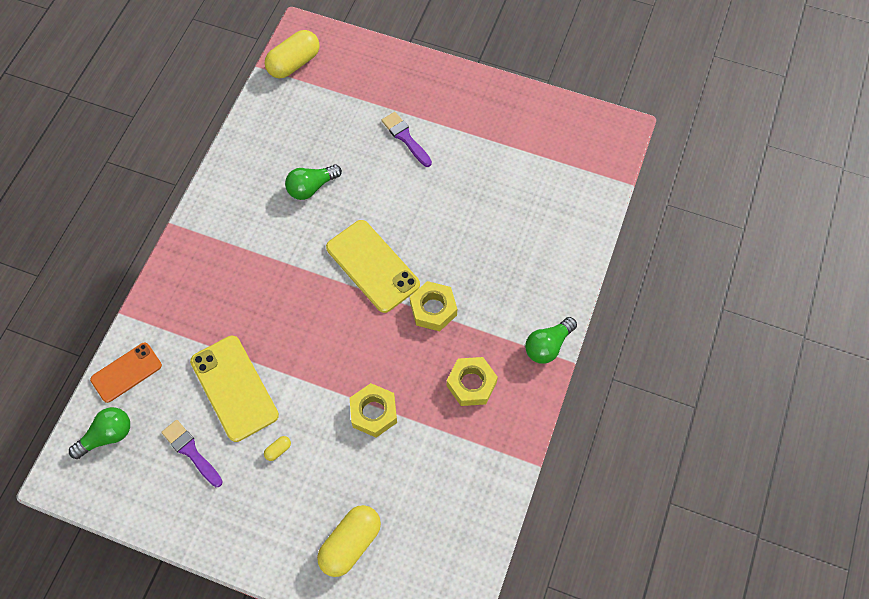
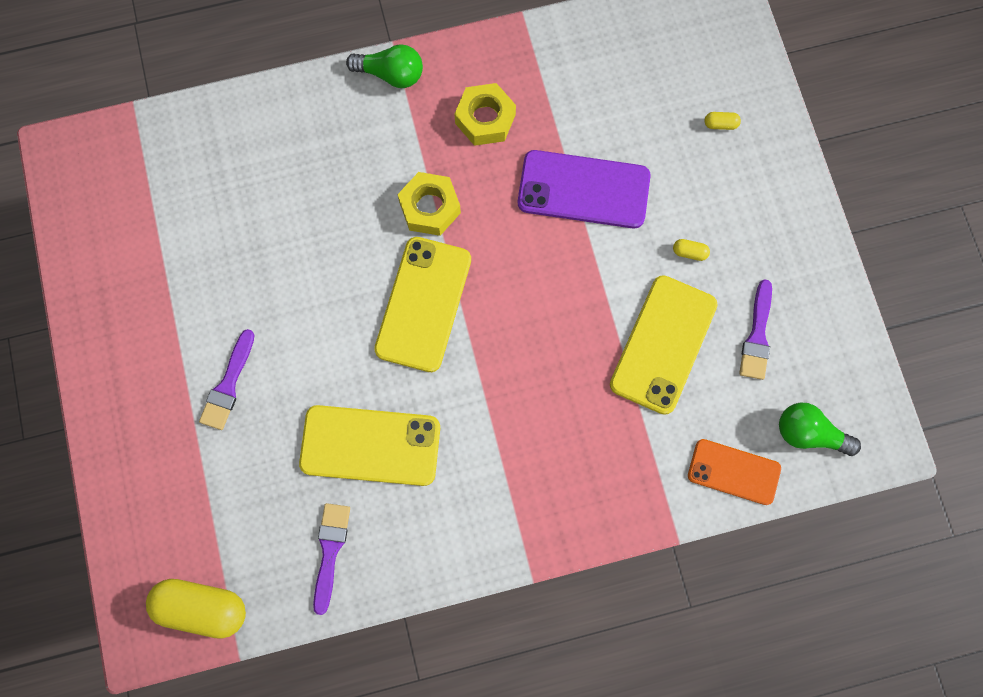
camera: 125 degrees left, 10 degrees up
green light bulb [285,165,342,200] -> yellow phone [299,405,440,486]
yellow capsule [317,505,381,577] -> yellow capsule [705,112,741,130], size x0.41
yellow nut [350,383,397,437] -> purple phone [518,150,651,228]
none -> purple brush [313,503,350,615]

